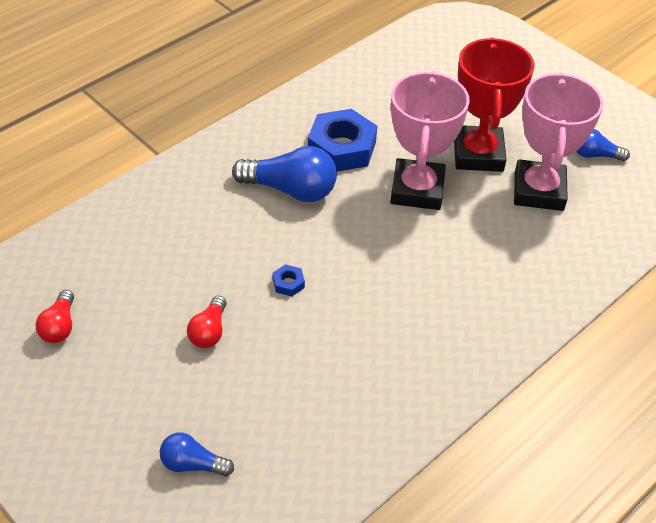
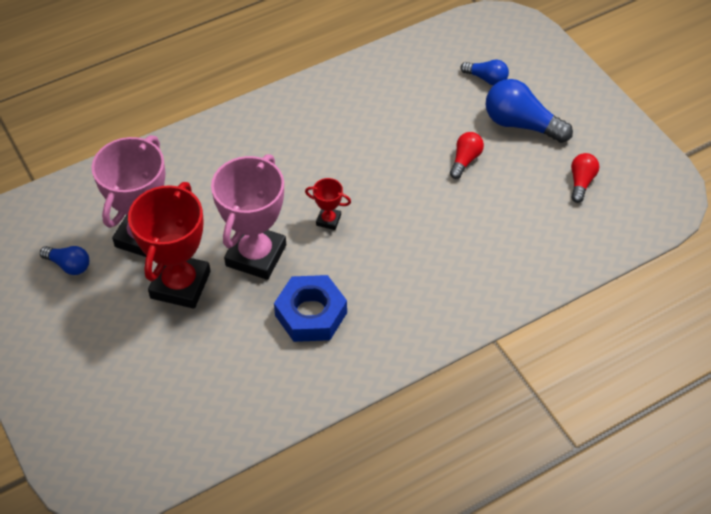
camera: 165 degrees left, 5 degrees up
blue light bulb [232,146,337,202] -> blue light bulb moved to [486,79,573,143]
blue nut [273,264,305,297] -> none
none -> red trophy [305,178,351,230]

